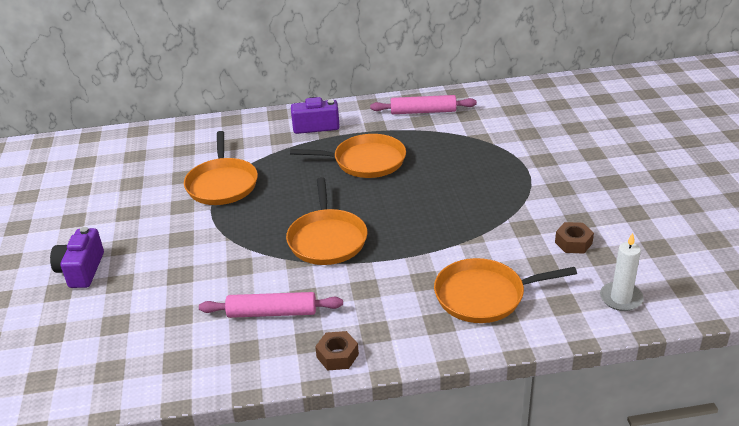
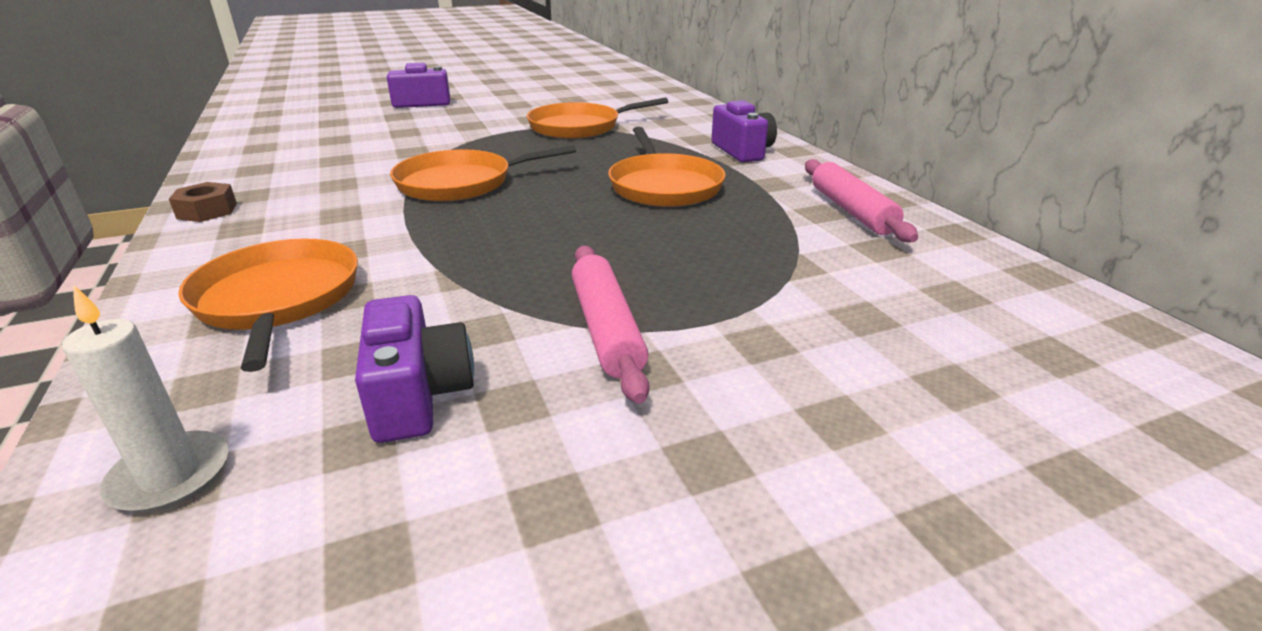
camera: 75 degrees right, 5 degrees down
pink rolling pin [199,292,343,318] -> pink rolling pin moved to [572,245,649,404]
brown nut [555,222,594,254] -> purple camera [355,295,474,443]

